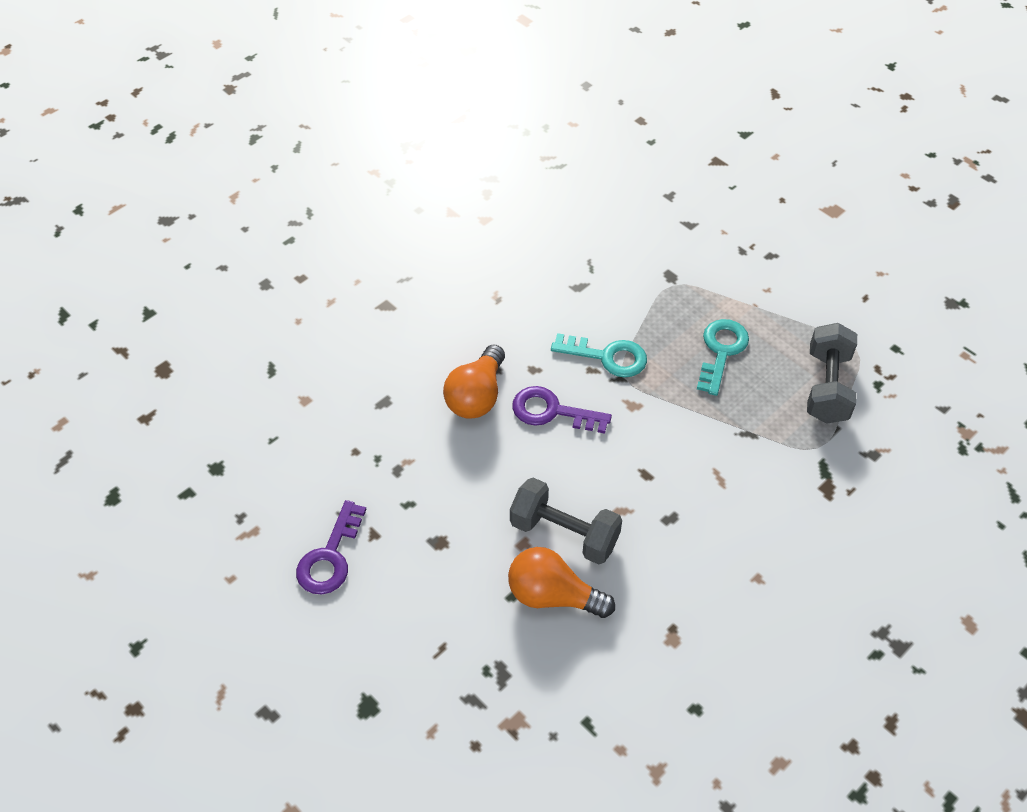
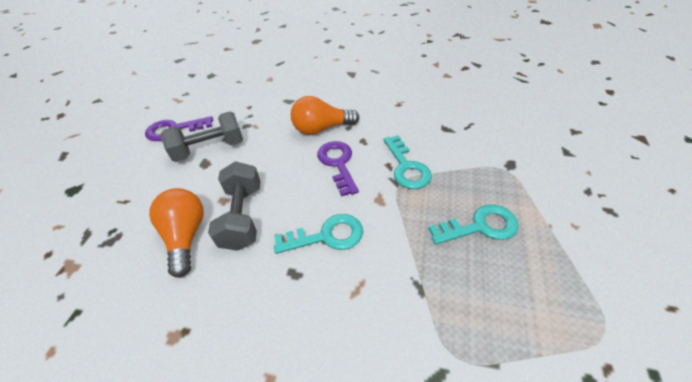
camera: 60 degrees right, 5 degrees down
grey dumbbell [807,323,857,424] -> grey dumbbell moved to [160,111,243,162]
none -> turquoise key [274,214,363,254]

